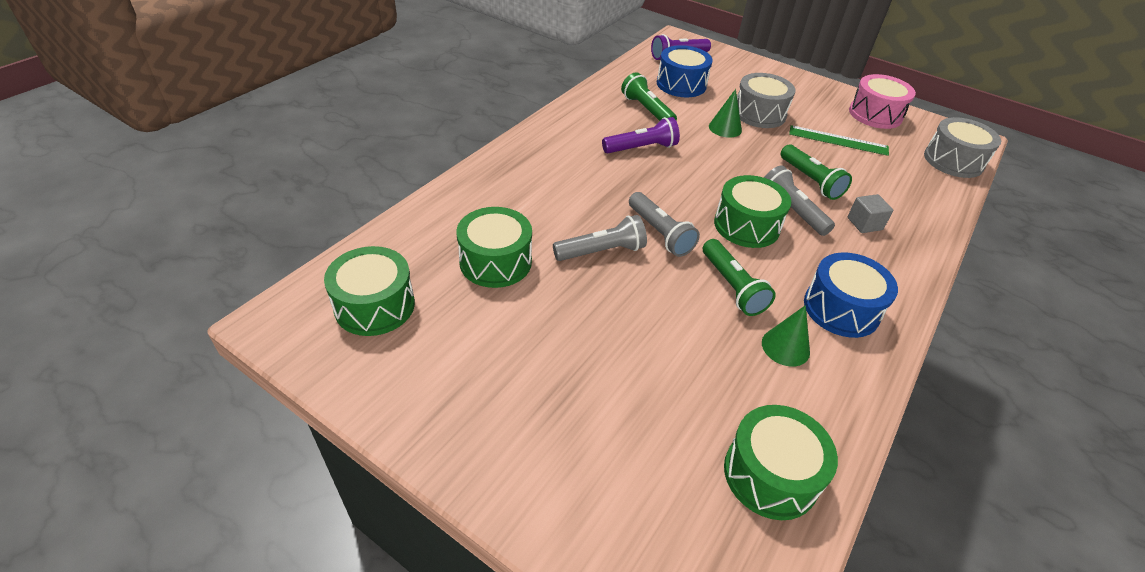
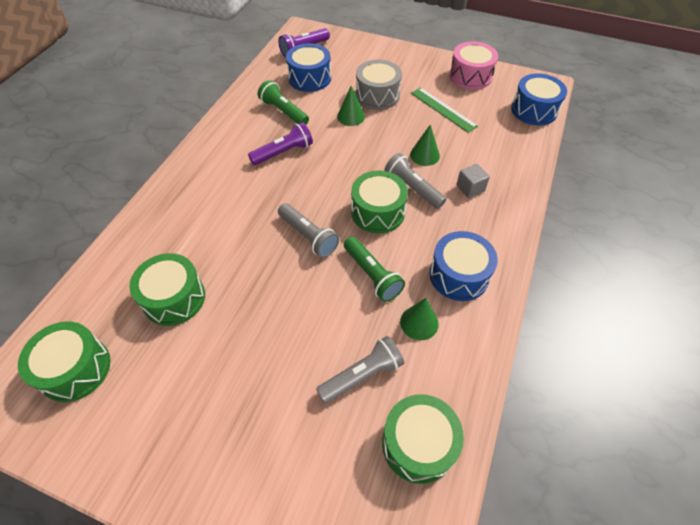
camera: 10 degrees left, 10 degrees up
grey flashlight [553,215,647,261] -> grey flashlight moved to [316,336,404,404]
green flashlight [781,145,852,200] -> green cone [410,125,440,166]
green ruler [789,125,889,156] -> green ruler turned 45 degrees clockwise [411,87,478,133]
grey drum [924,117,1001,178] -> blue drum [511,73,567,125]

